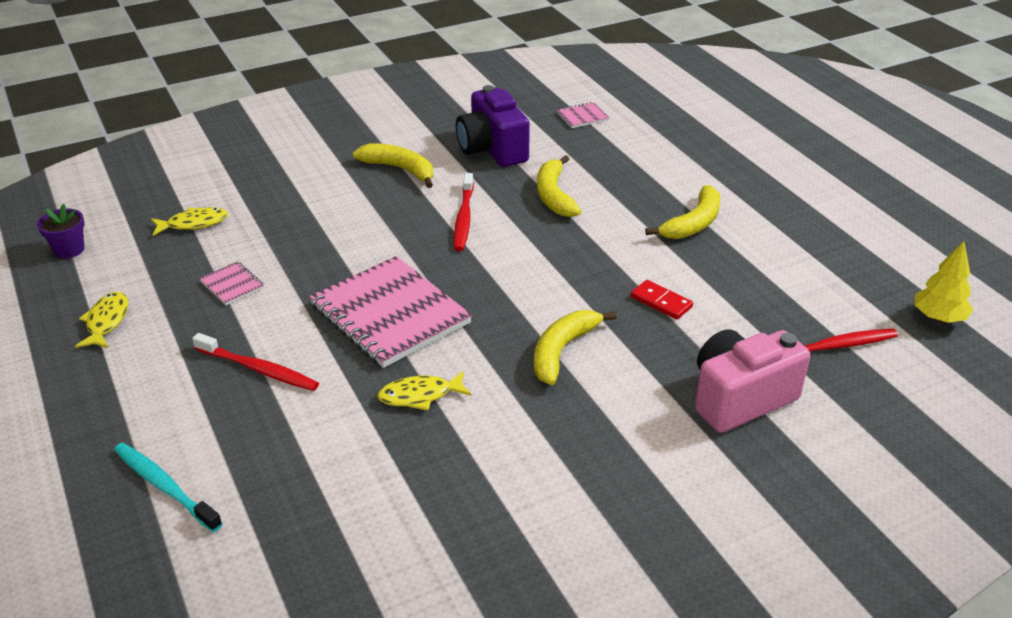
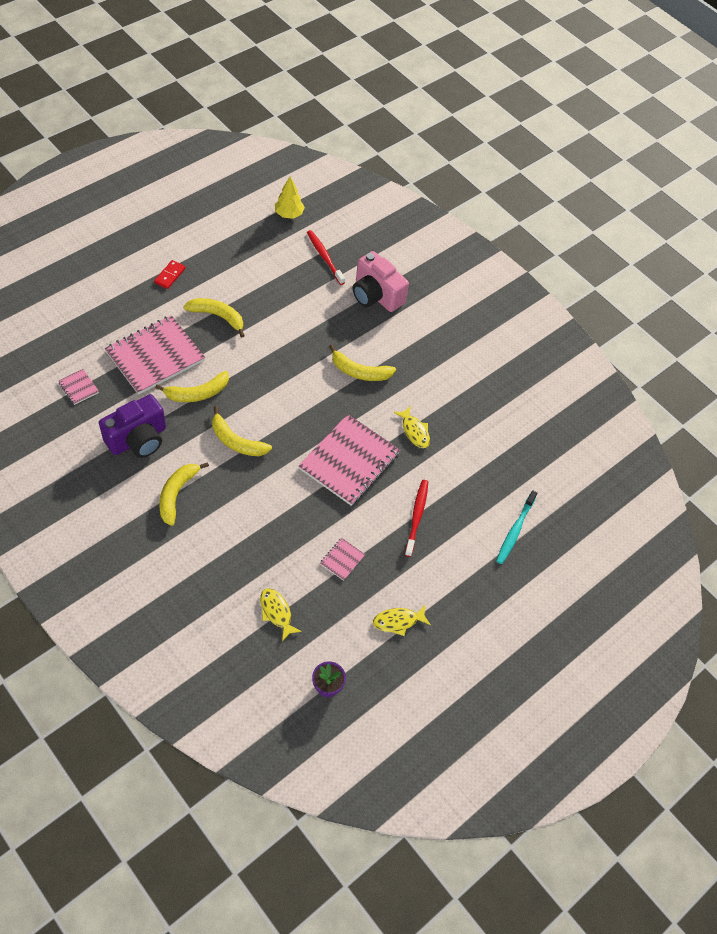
camera: 110 degrees left, 20 degrees up
red toothbrush [454,173,474,251] -> yellow banana [212,406,272,456]
red domino [631,280,693,319] -> red domino moved to [154,260,186,289]
none -> pink notebook [105,315,205,395]

